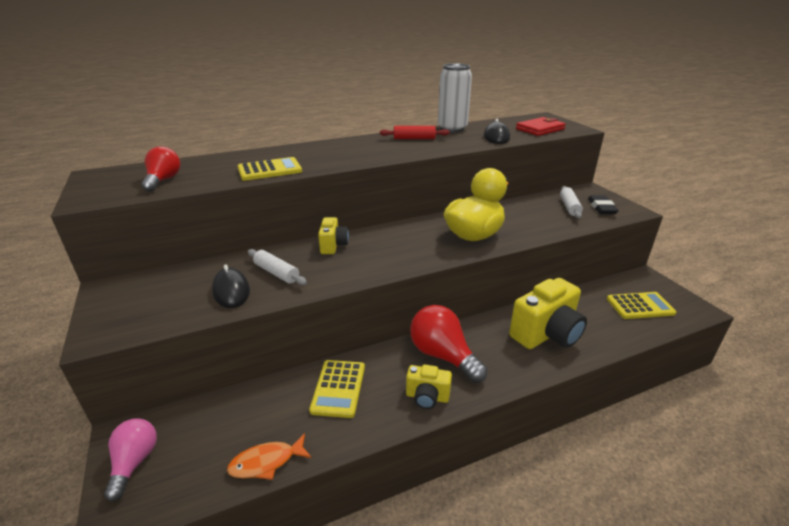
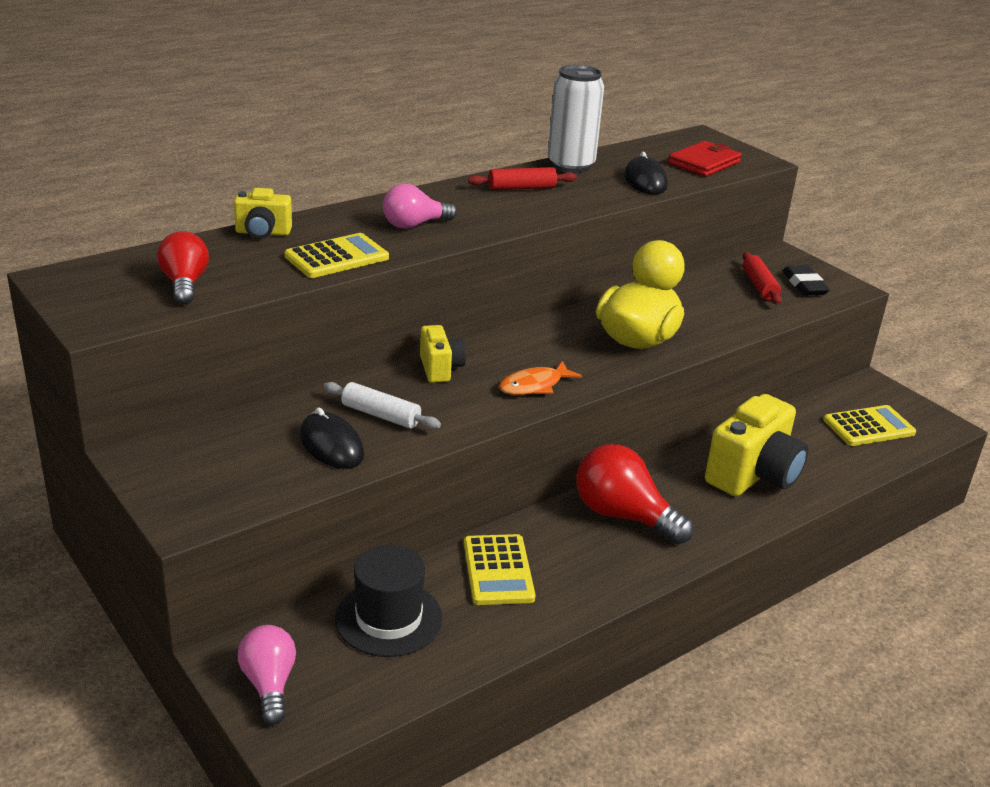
camera: 15 degrees left, 0 degrees up
orange fish [227,433,311,480] -> orange fish moved to [499,361,582,395]
yellow camera [406,364,452,409] -> yellow camera moved to [234,188,292,239]
white rolling pin [560,186,583,218] -> red rolling pin [743,252,782,305]
none -> black hat [335,545,443,657]
none -> pink light bulb [383,184,457,229]

